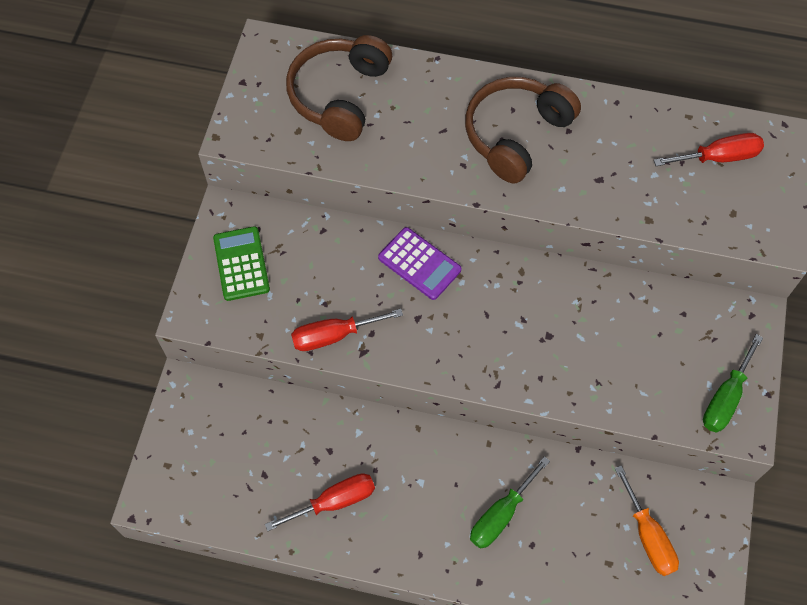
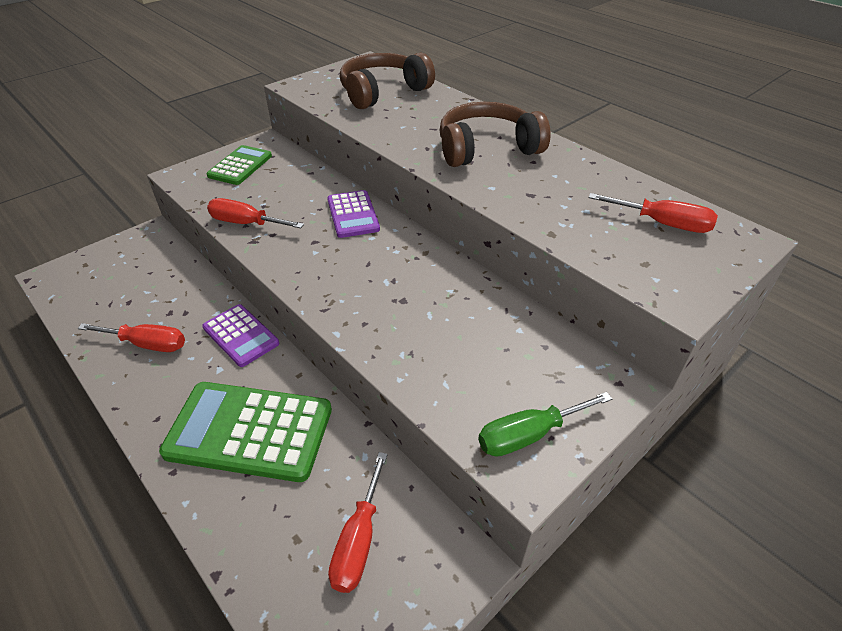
camera: 35 degrees right, 20 degrees down
green screwdriver [470,456,550,549] -> green calculator [159,382,332,482]
orange screwdriver [615,465,679,576] -> red screwdriver [328,452,388,593]
none -> purple calculator [202,304,279,367]

